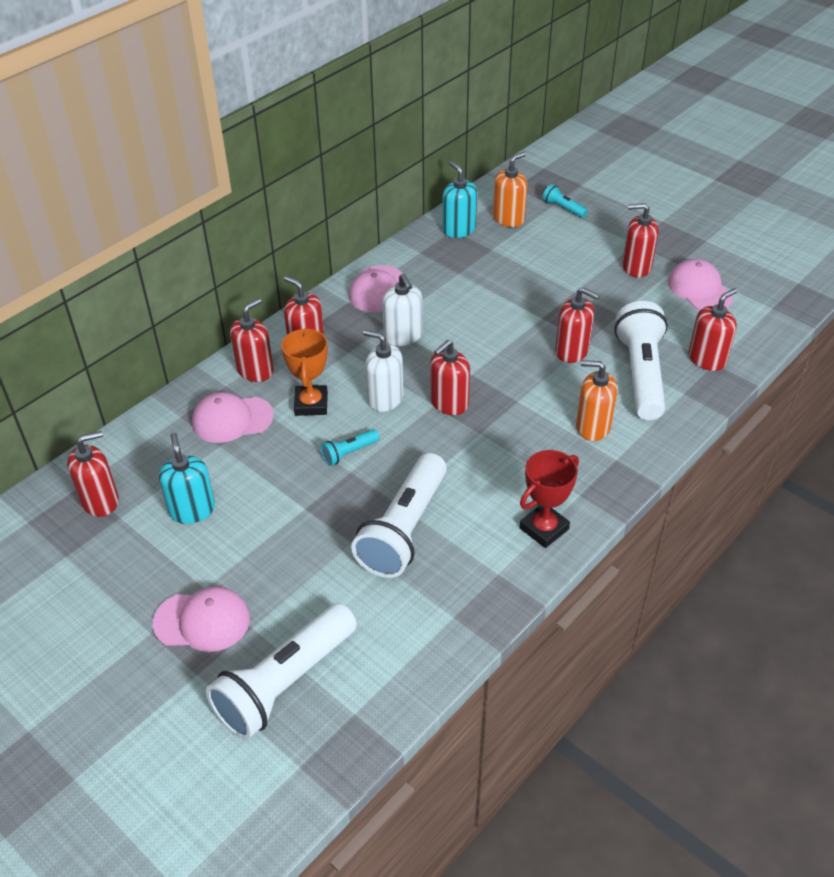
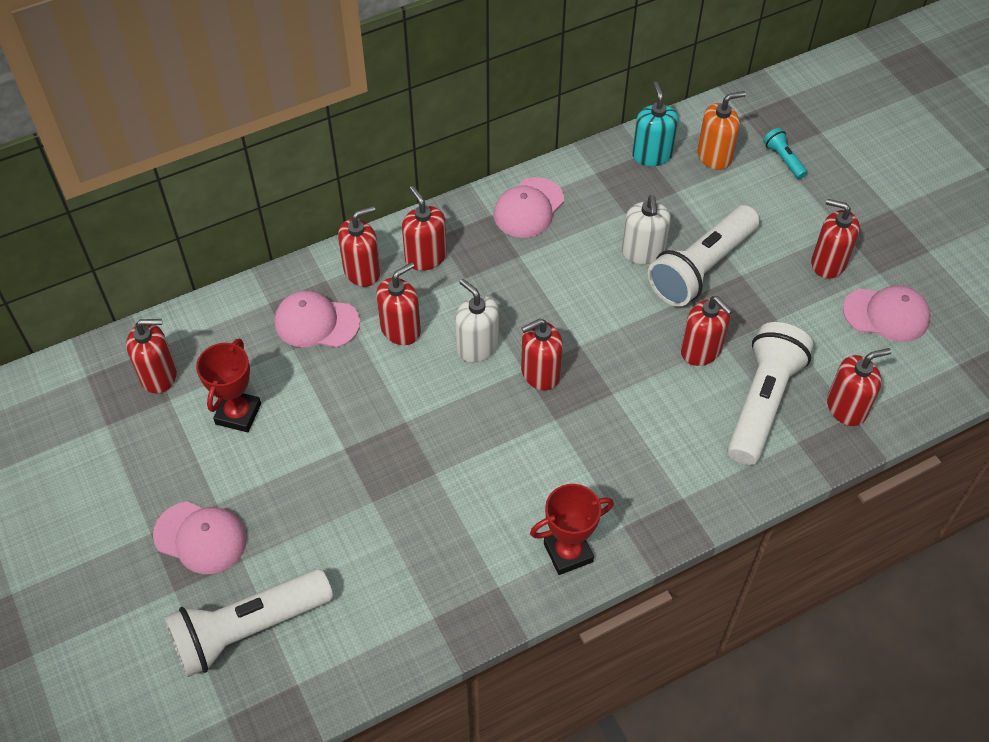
camera: 20 degrees right, 10 degrees up
turquoise soap dispenser [159,432,215,524] -> red trophy [196,339,261,432]
orange trophy [281,327,328,416] -> red soap dispenser [376,262,421,345]
turquoise flashlight [320,429,380,466] -> none
white flashlight [351,453,447,578] -> white flashlight moved to [648,205,759,307]
white soap dispenser [383,274,422,346] -> white soap dispenser moved to [622,195,671,264]
orange soap dispenser [576,360,617,441] -> none
pink cap [668,259,733,310] -> pink cap turned 105 degrees clockwise [843,286,930,342]

